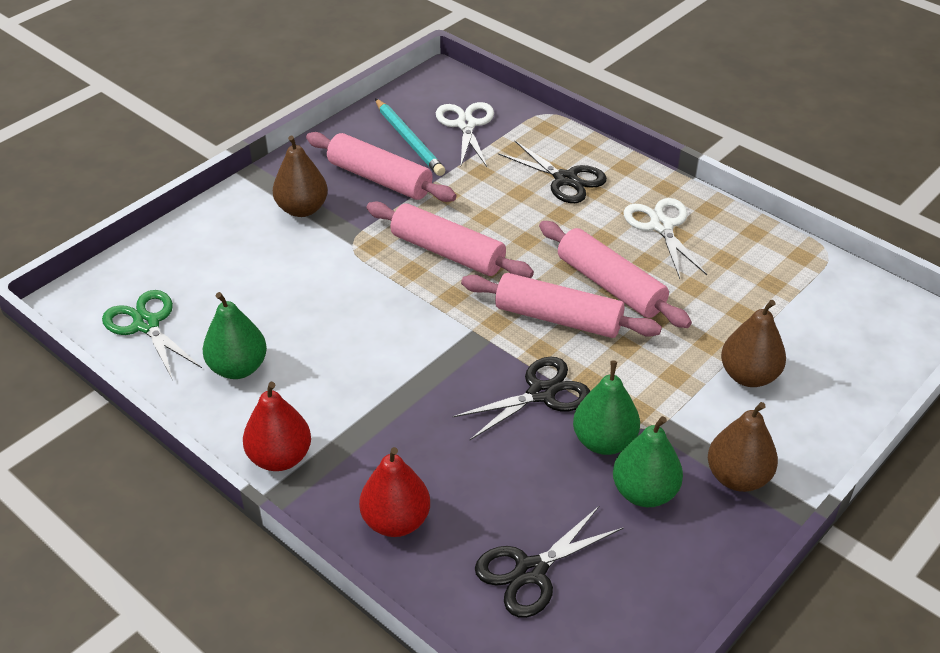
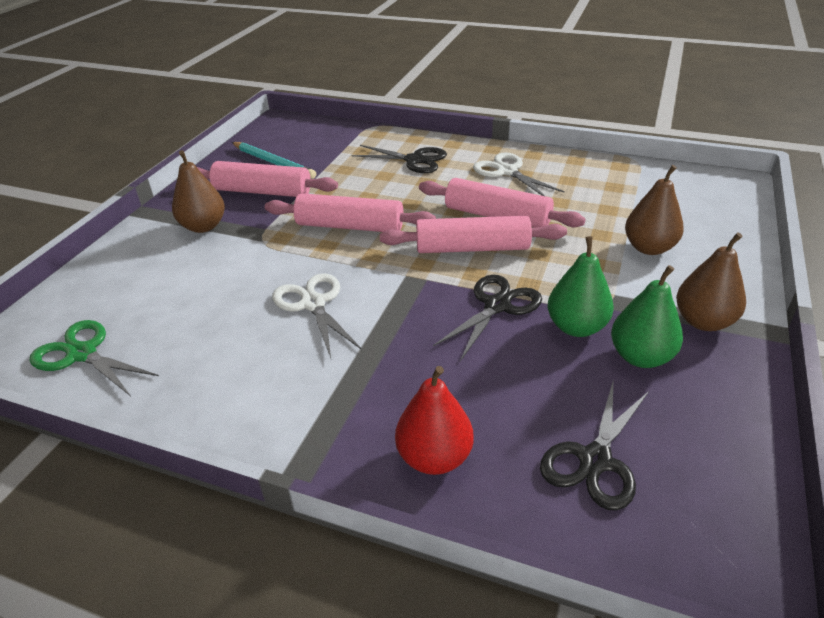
camera: 20 degrees left, 5 degrees down
green pear [203,292,267,379] -> none
red pear [243,382,311,471] -> none
white scissors [436,102,494,167] -> white scissors moved to [272,274,362,358]

